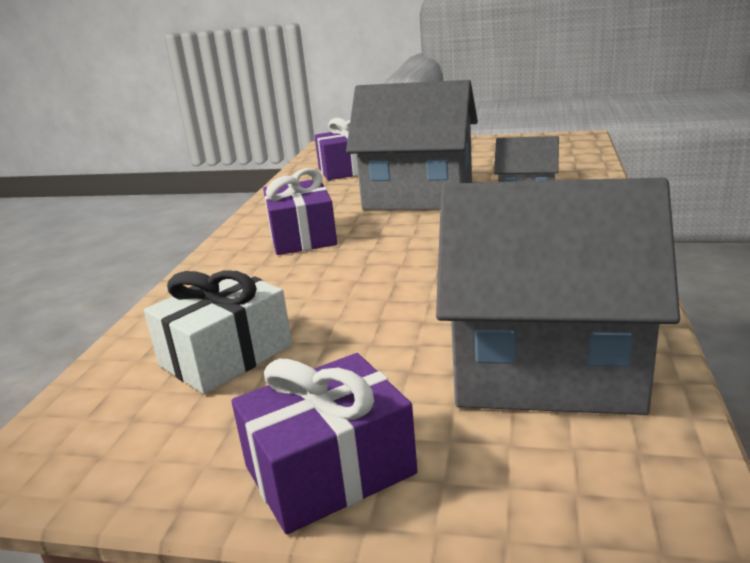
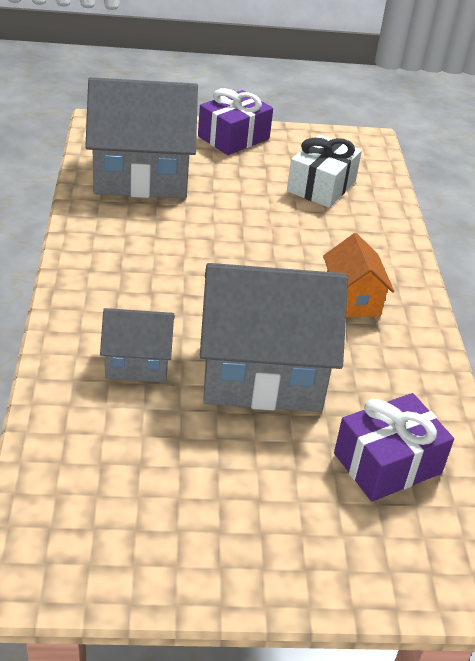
camera: 160 degrees right, 15 degrees up
purple gift [263,168,337,255] -> orange house [323,233,394,317]

